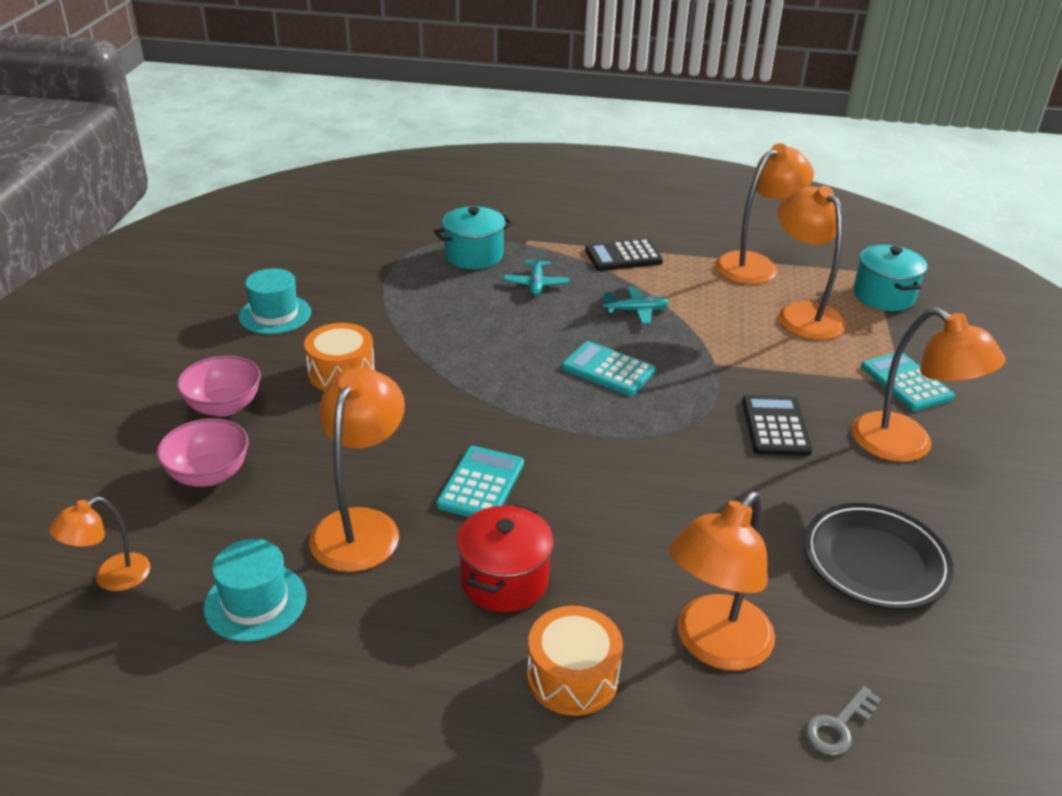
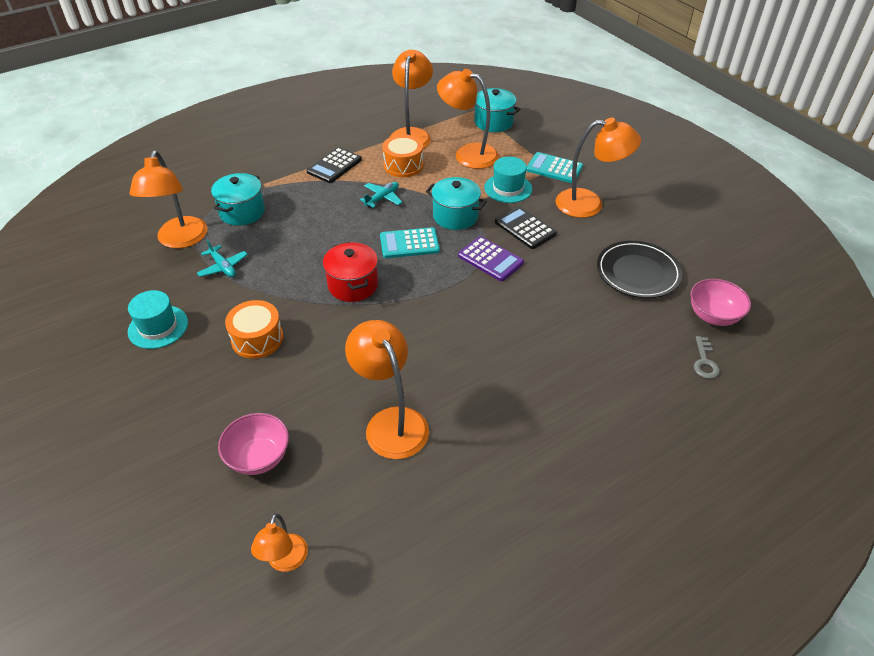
camera: 40 degrees left, 10 degrees up
pink bowl [177,355,261,417] -> pink bowl moved to [690,279,751,326]
turquoise hat [203,539,306,642] -> turquoise hat moved to [484,157,532,203]
turquoise calculator [436,446,524,517] -> none
red pot [457,504,554,612] -> red pot moved to [323,242,378,302]
turquoise plane [503,248,569,296] -> turquoise plane moved to [197,239,248,277]
orange drum [527,606,623,716] -> orange drum moved to [382,134,424,177]
orange lamp [669,492,775,671] -> orange lamp moved to [130,151,207,248]
none -> turquoise pot [426,177,487,230]
none -> purple calculator [458,236,524,281]

